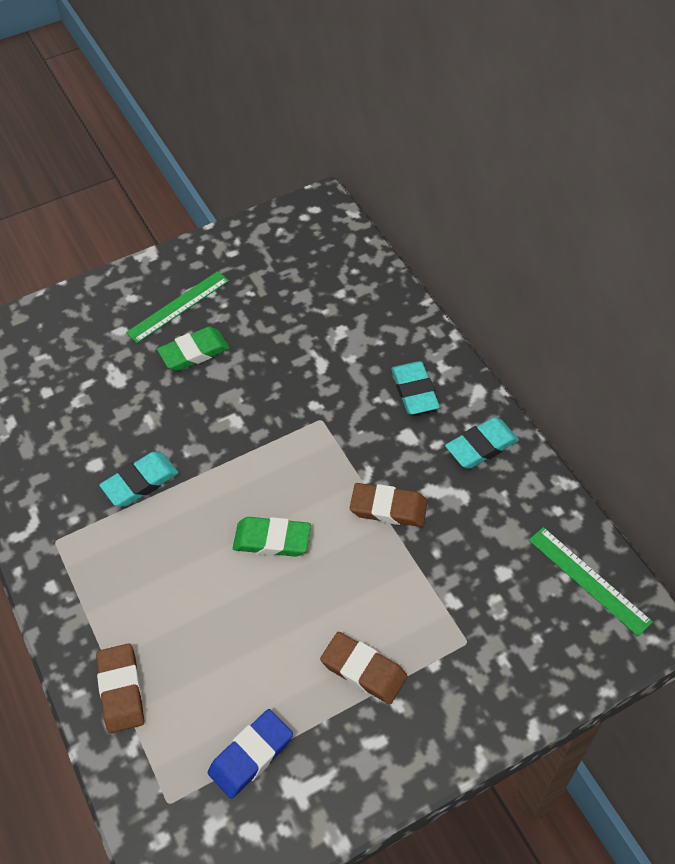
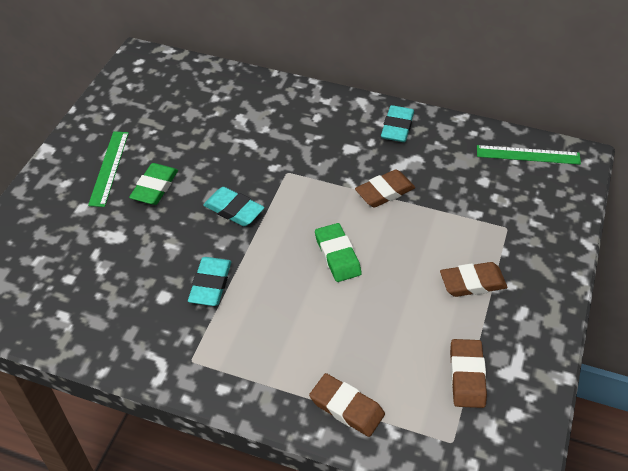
camera: 45 degrees left, 5 degrees down
blue eraser [208,709,293,799] -> brown eraser [450,339,487,408]
green eraser [233,517,311,557] -> green eraser turned 75 degrees counterclockwise [315,223,362,282]
turquoise eraser [391,361,440,415] -> turquoise eraser moved to [203,187,265,226]

